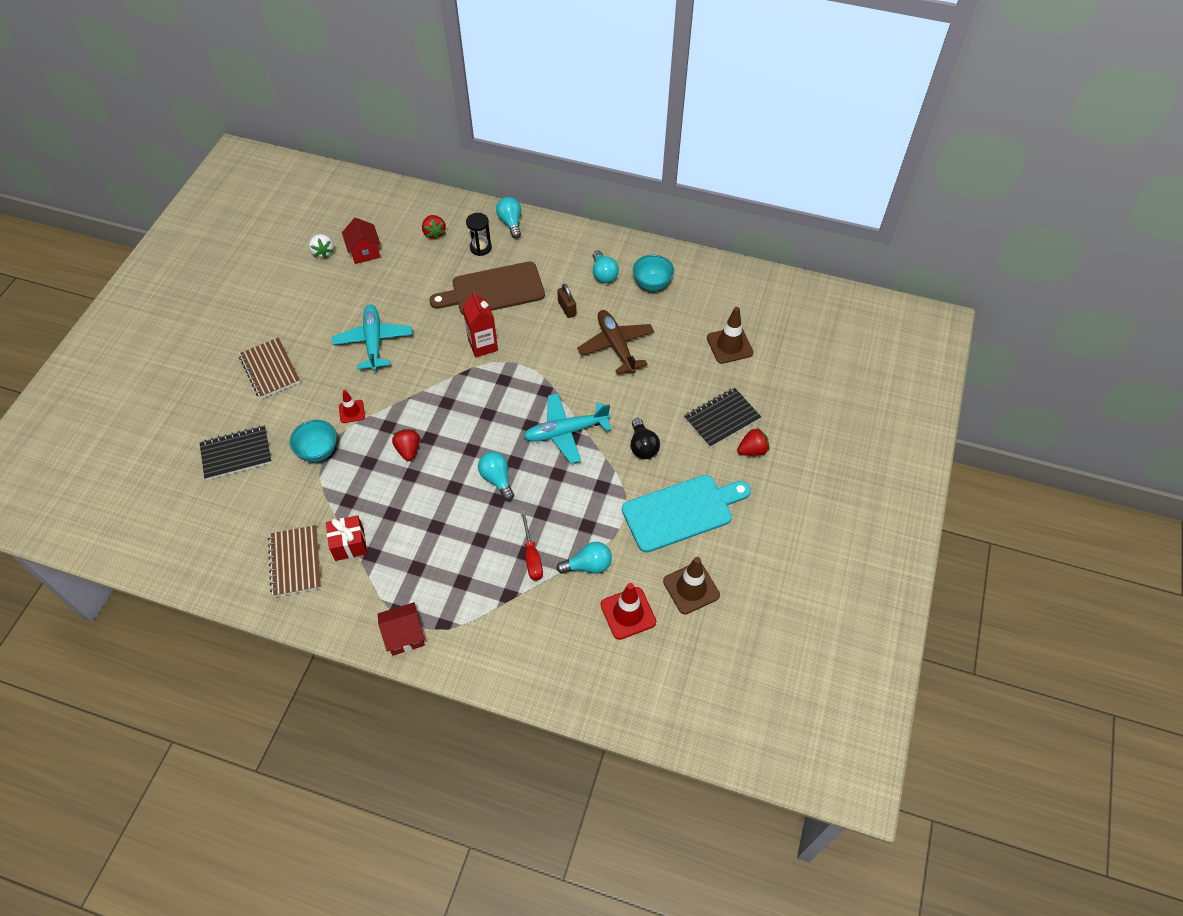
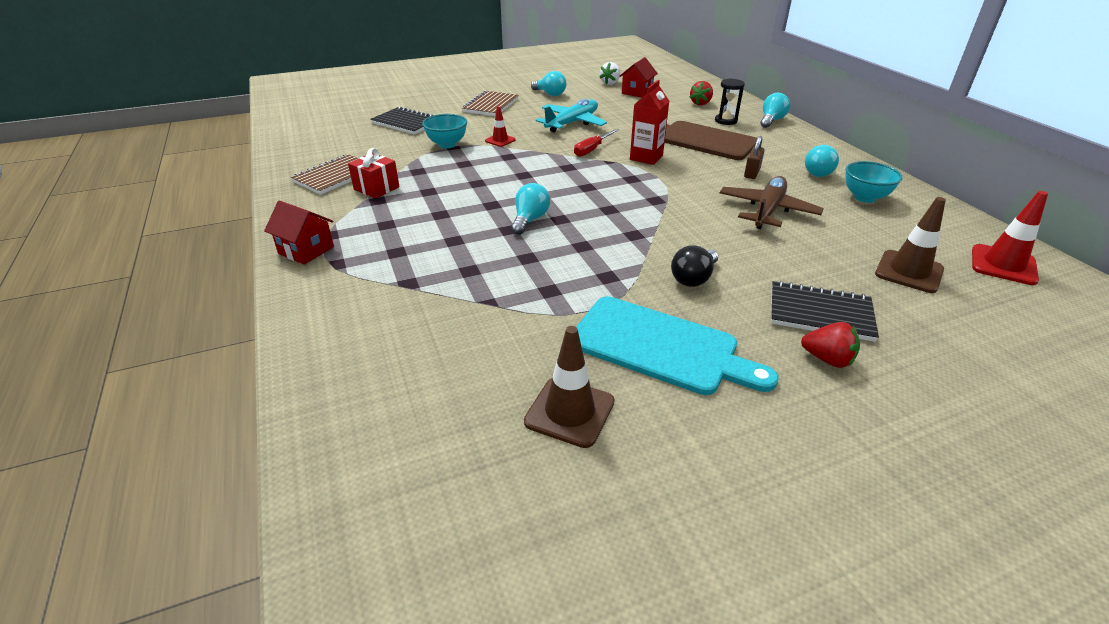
camera: 50 degrees right, 20 degrees down
red strawberry [392,429,420,461] -> none
red screwdriver [521,510,543,581] -> red screwdriver moved to [574,129,619,157]
turquoise plane [524,393,611,464] -> none
turquoise light bulb [557,542,612,574] -> turquoise light bulb moved to [531,71,566,96]
red traffic cone [600,583,656,640] -> red traffic cone moved to [972,191,1048,285]

